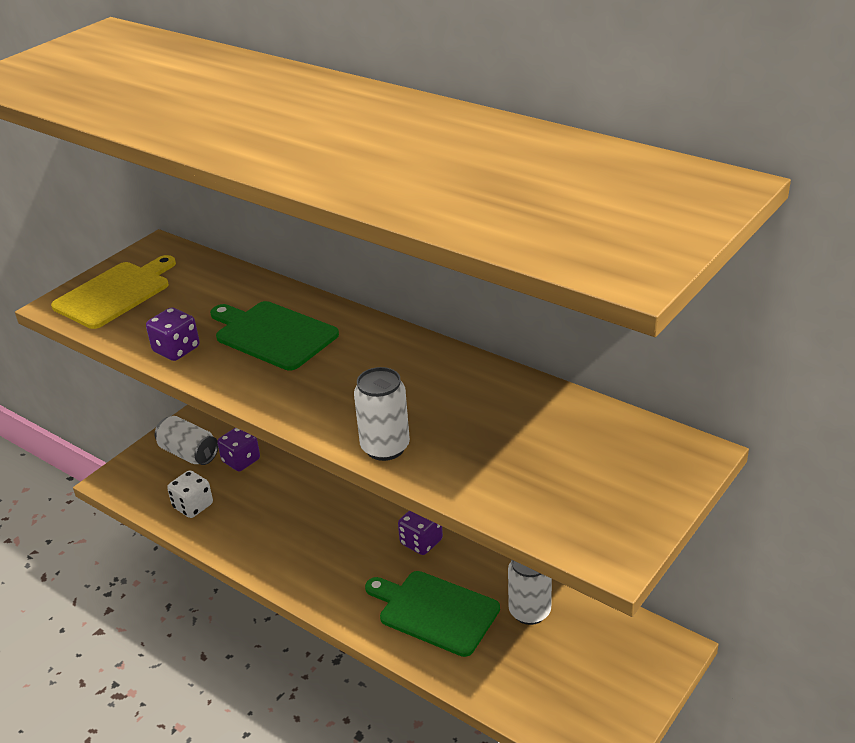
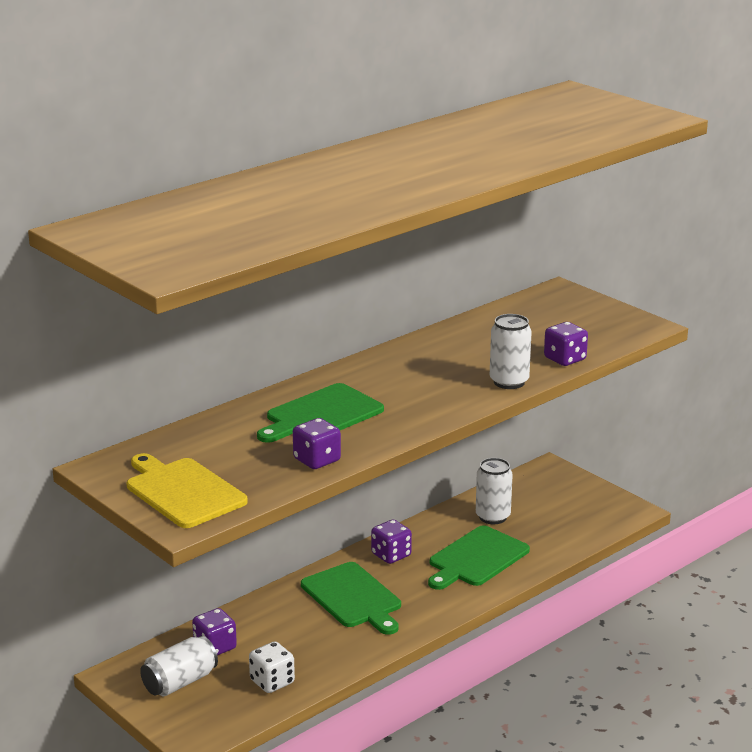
camera: 80 degrees left, 10 degrees down
none -> green cutting board [301,562,401,635]
none -> purple dice [544,322,588,366]

